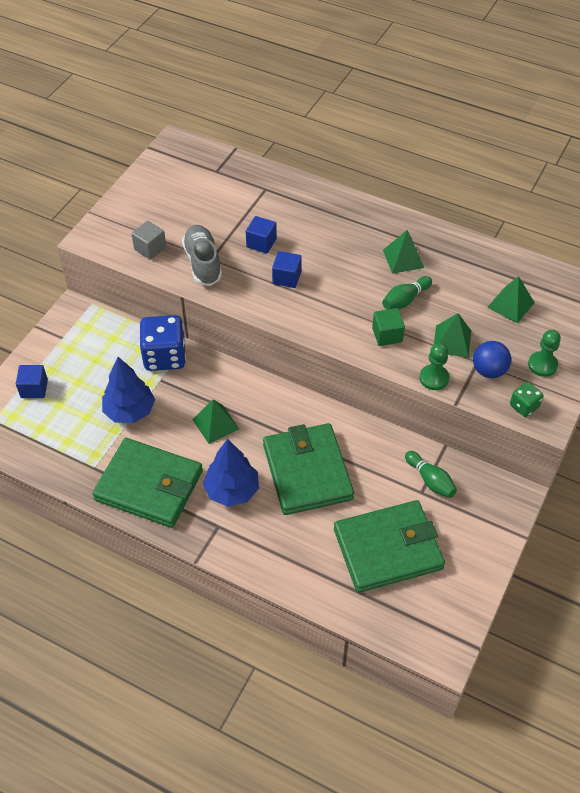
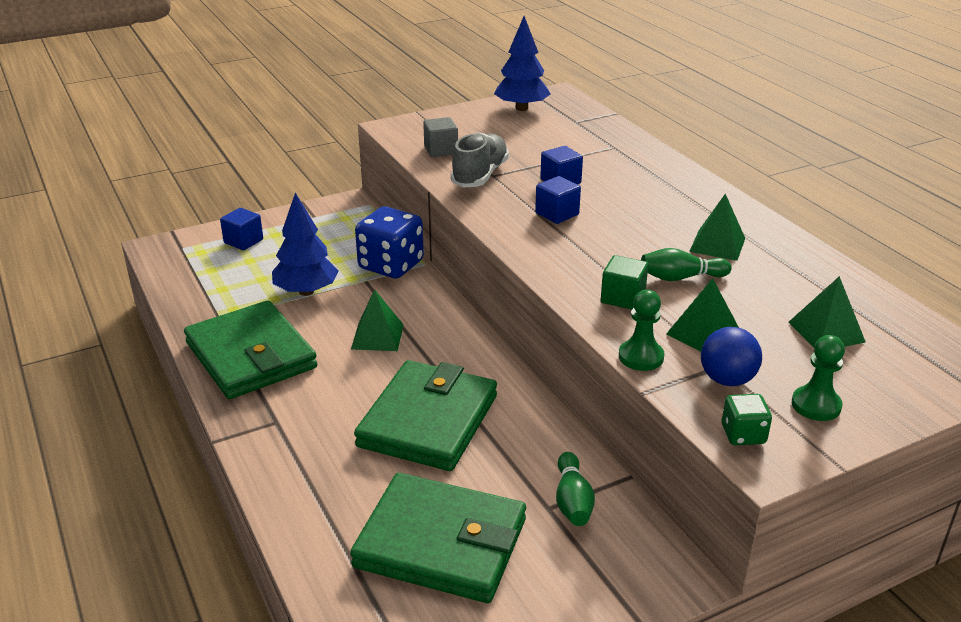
camera: 35 degrees right, 20 degrees down
blue tree [203,439,259,507] -> blue tree moved to [494,16,551,111]

